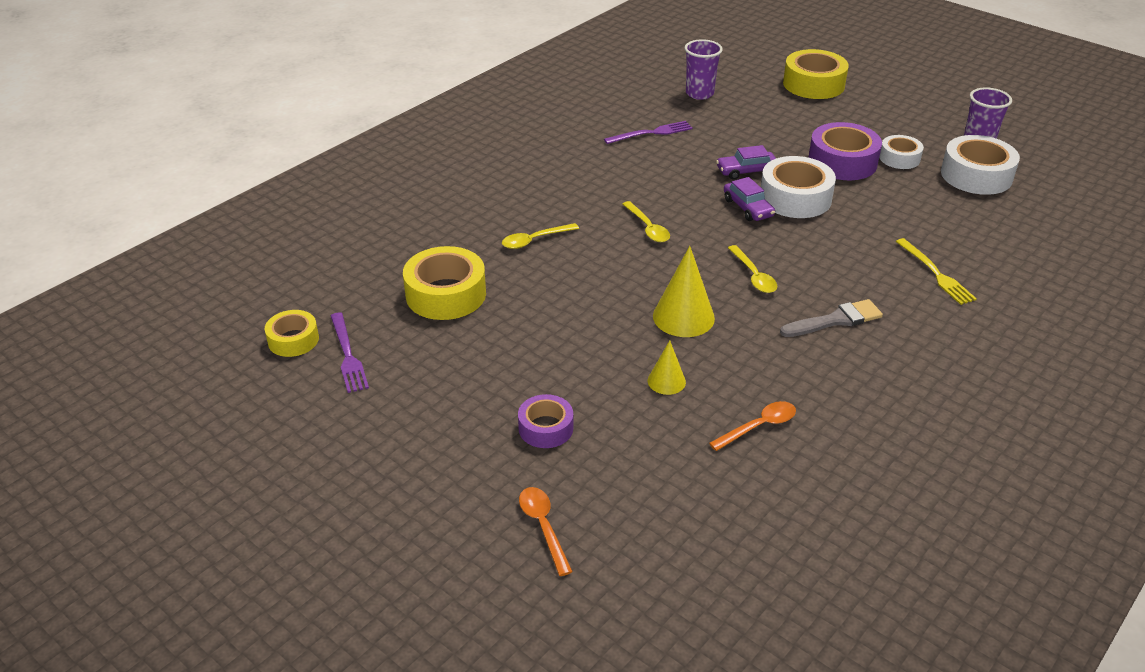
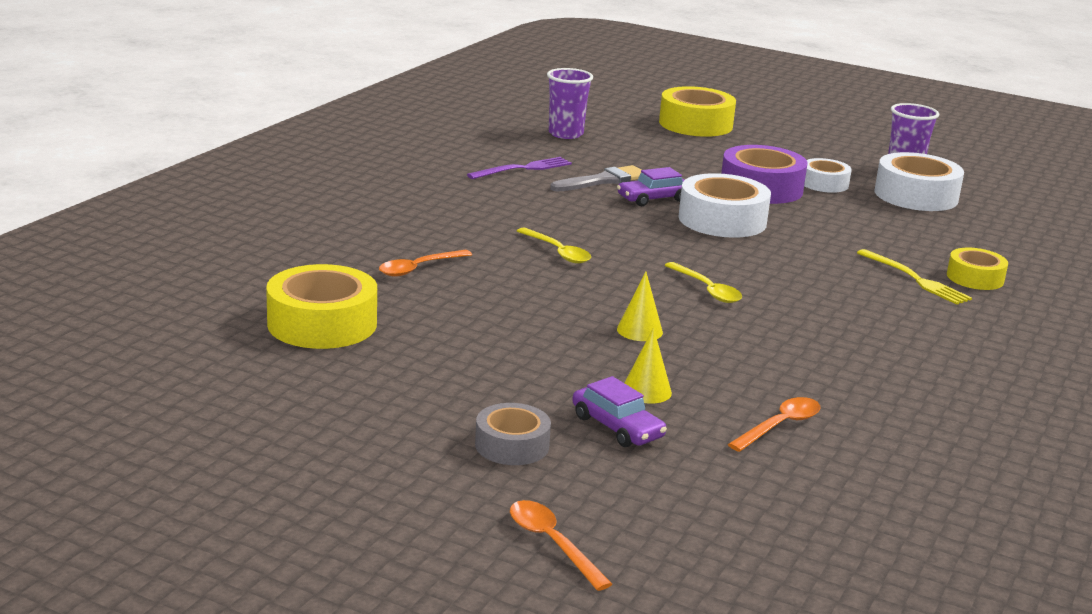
camera: 15 degrees left, 15 degrees down
yellow tape [265,310,319,357] -> yellow tape moved to [947,248,1008,290]
purple fork [331,312,369,393] -> none
yellow spoon [502,223,579,249] -> orange spoon [379,250,472,277]
purple tape [518,394,573,448] -> grey tape [475,403,551,465]
yellow cone [653,246,715,337] -> yellow cone [617,272,663,341], size x0.58
purple car [724,177,775,221] -> purple car moved to [572,376,667,447]
grey brush [780,299,883,337] -> grey brush moved to [550,165,641,191]

